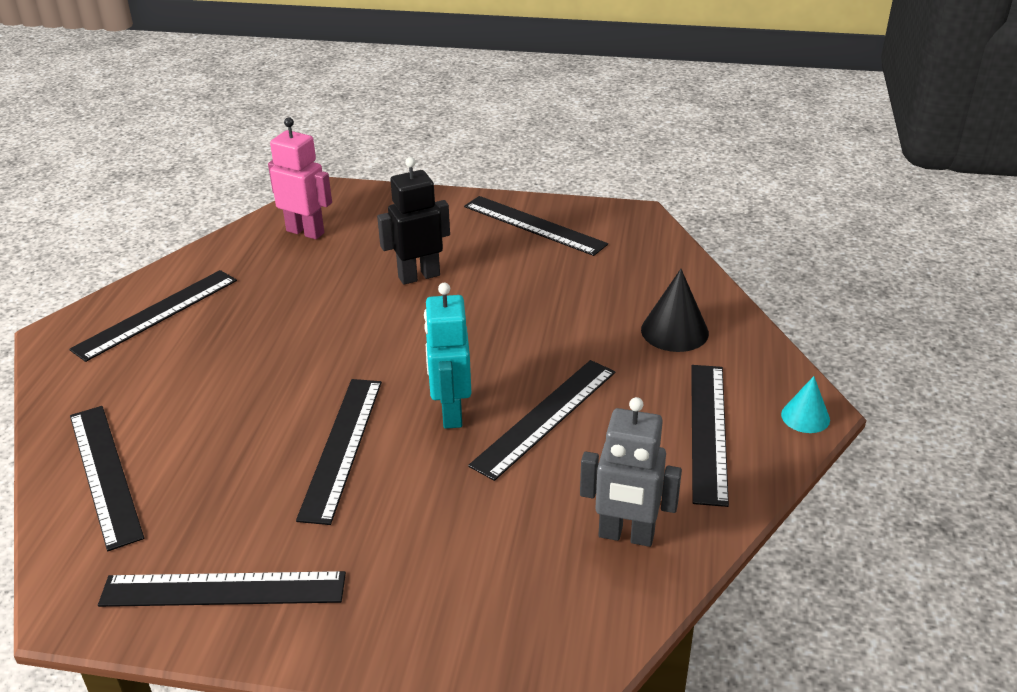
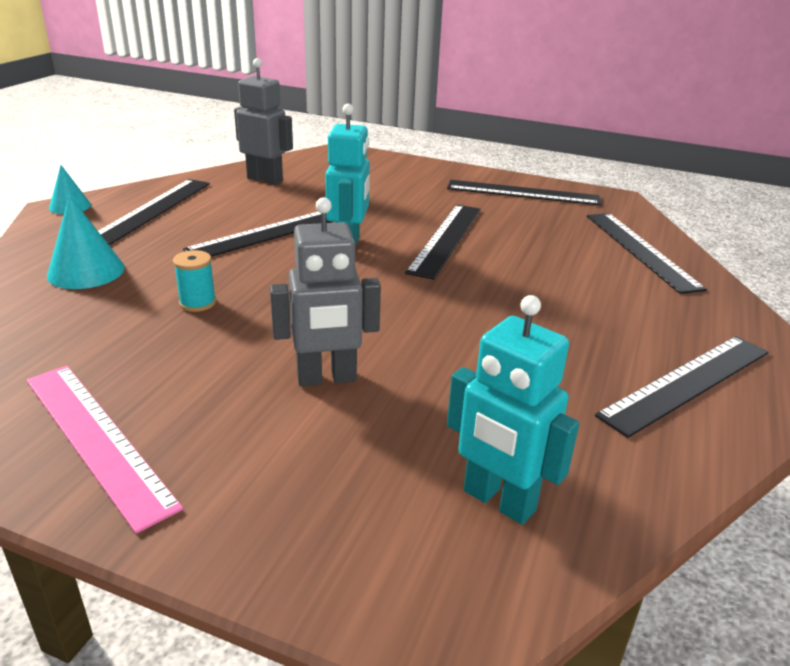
camera: 170 degrees left, 5 degrees down
pink robot [268,117,332,239] -> turquoise robot [447,295,579,525]
black robot [377,157,450,285] -> grey robot [270,197,381,387]
black ruler [464,196,608,256] -> pink ruler [26,366,183,534]
black cone [641,269,709,352] -> turquoise cone [47,195,125,289]
none -> turquoise spool [173,250,216,312]

